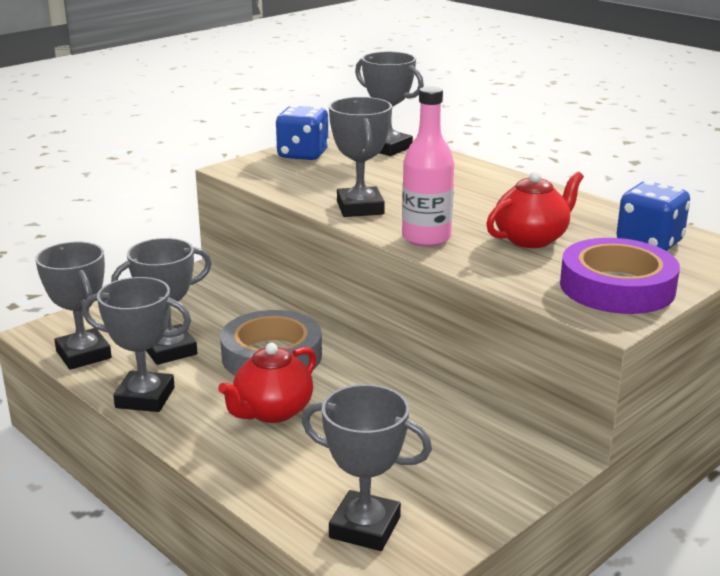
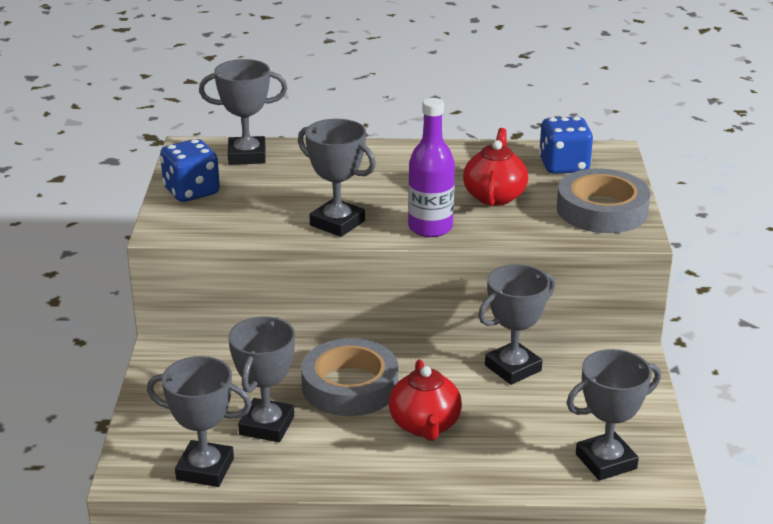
camera: 45 degrees left, 5 degrees up
grey trophy [82,277,191,412] -> grey trophy moved to [478,264,555,385]
pink bottle [402,86,454,247] -> purple bottle [408,98,455,237]
purple tape [560,238,680,314] -> grey tape [557,168,651,233]

